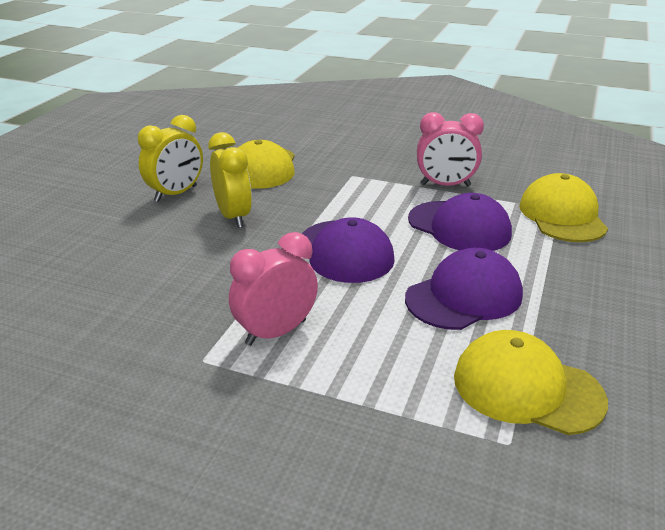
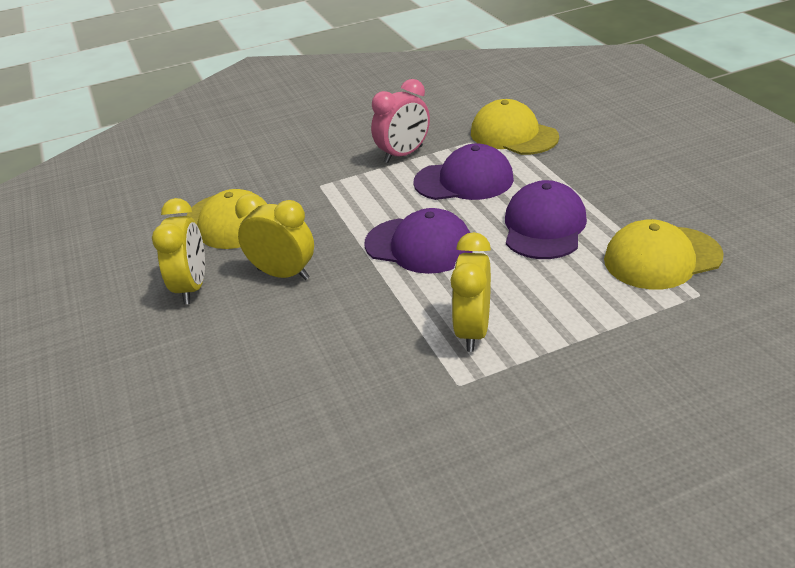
camera: 40 degrees left, 5 degrees up
pink clock [229,232,318,346] -> yellow clock [450,232,491,352]

